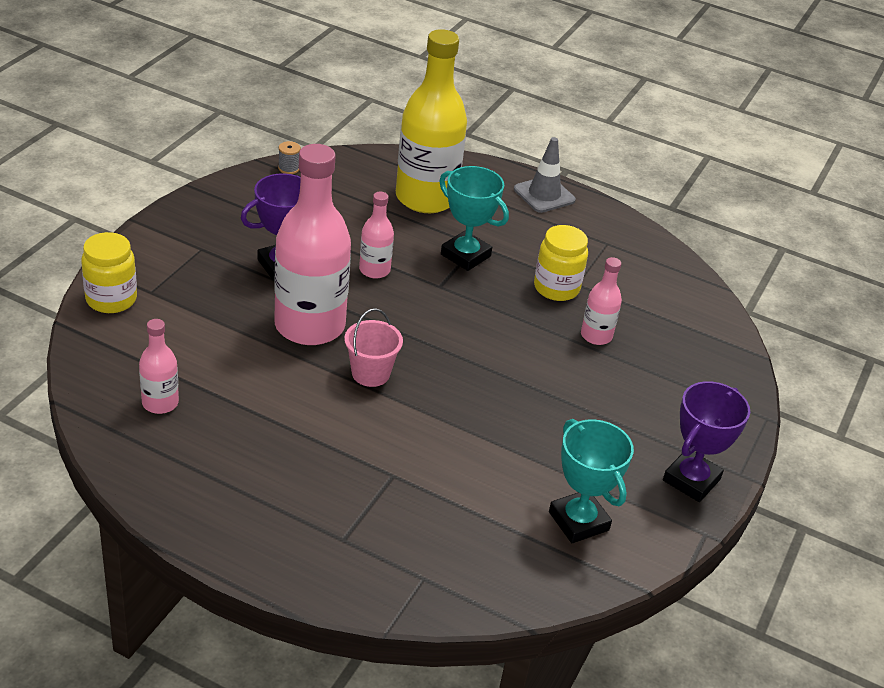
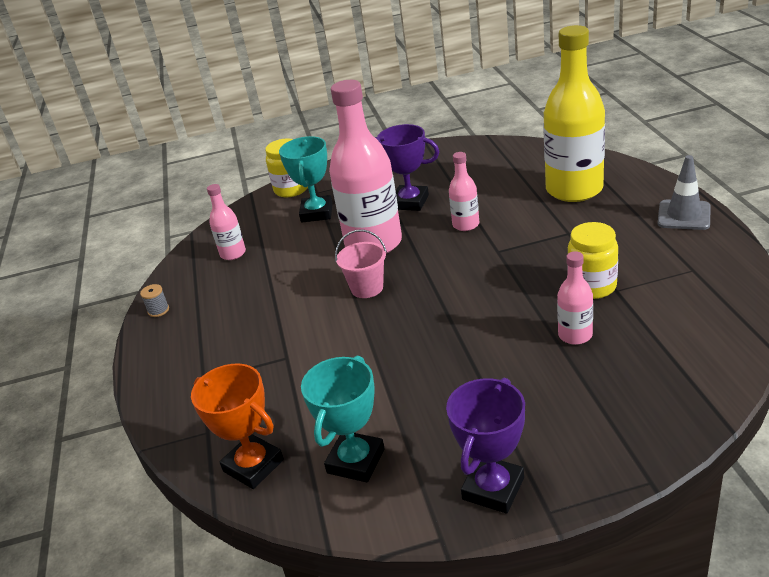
camera: 60 degrees right, 5 degrees down
grey spool [278,141,301,174] -> grey spool moved to [140,284,169,317]
turquoise trophy [439,166,509,271] -> turquoise trophy moved to [279,136,333,223]
purple trophy [663,381,750,502] -> purple trophy turned 60 degrees counterclockwise [446,378,525,514]
none -> orange trophy [191,363,284,489]

